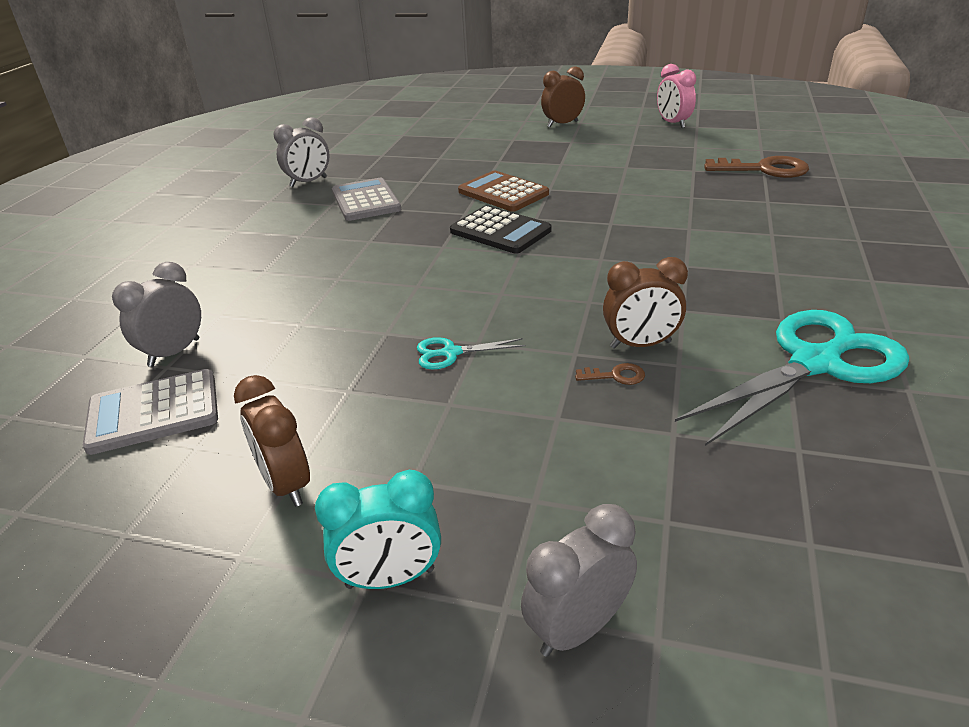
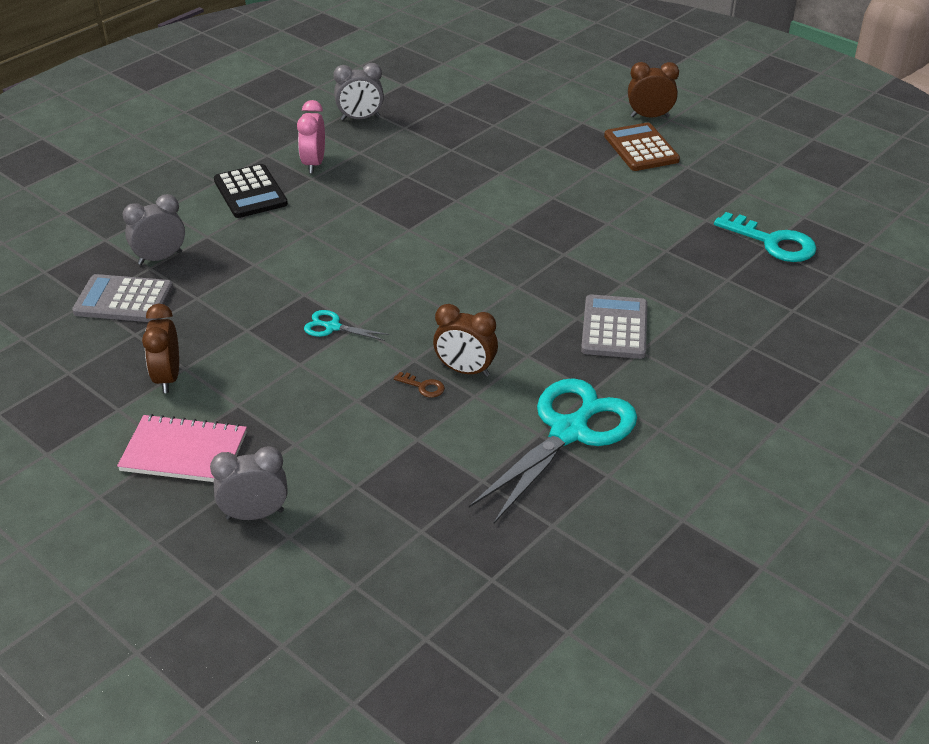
camera: 25 degrees right, 5 degrees up
turquoise clock [315,470,441,589] -> pink notebook [117,414,247,482]
grey calculator [332,178,401,221] -> grey calculator moved to [581,294,647,359]
black calculator [450,206,552,254] -> black calculator moved to [214,164,288,218]
brown calculator [458,171,549,212] -> brown calculator moved to [604,123,680,171]
pink clock [657,64,696,128] -> pink clock moved to [297,100,325,174]
turquoise scissors [675,310,909,446] -> turquoise scissors turned 45 degrees counterclockwise [469,378,637,523]
brown key [704,156,809,178] -> turquoise key [714,212,817,262]

